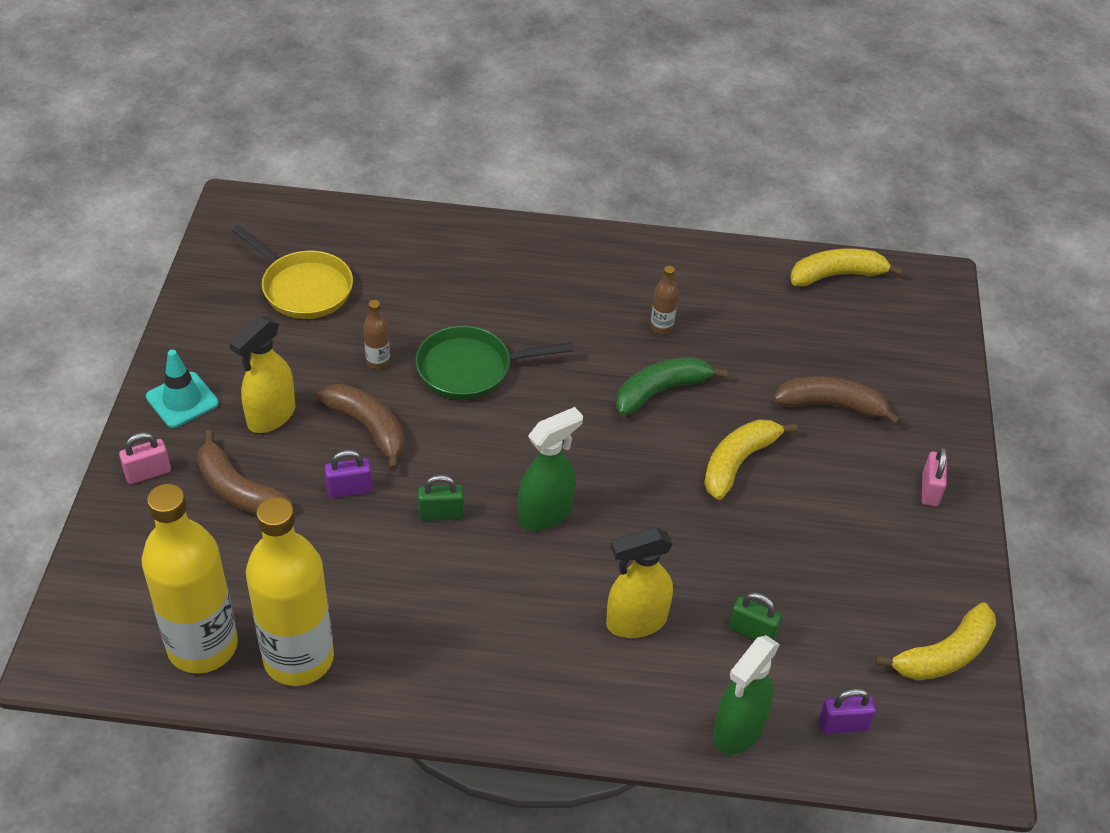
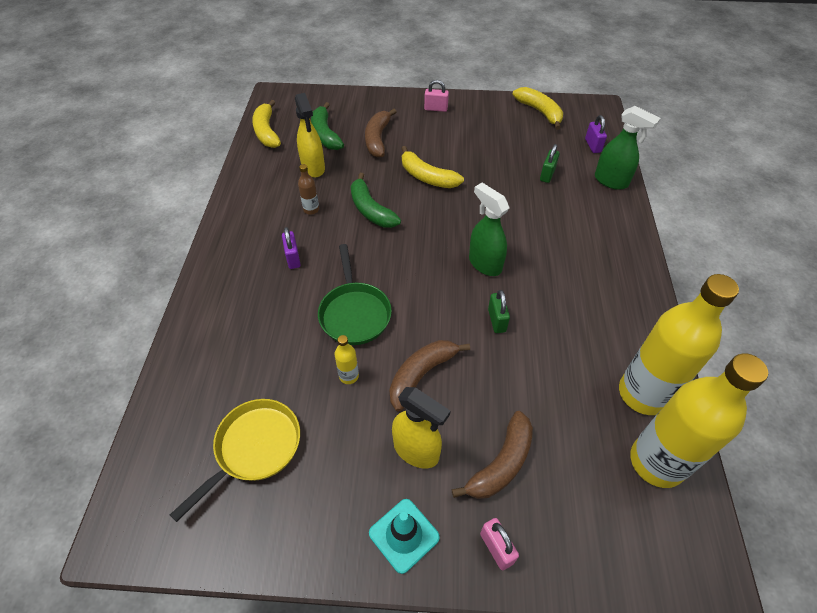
camera: 90 degrees left, 5 degrees up
purple padlock [325,450,372,498] -> purple padlock moved to [282,227,301,269]
brown bottle [363,300,390,370] -> yellow bottle [334,335,359,384]
yellow spray bottle [606,527,673,638] -> yellow spray bottle moved to [295,93,325,178]
none -> green banana [311,102,344,150]

